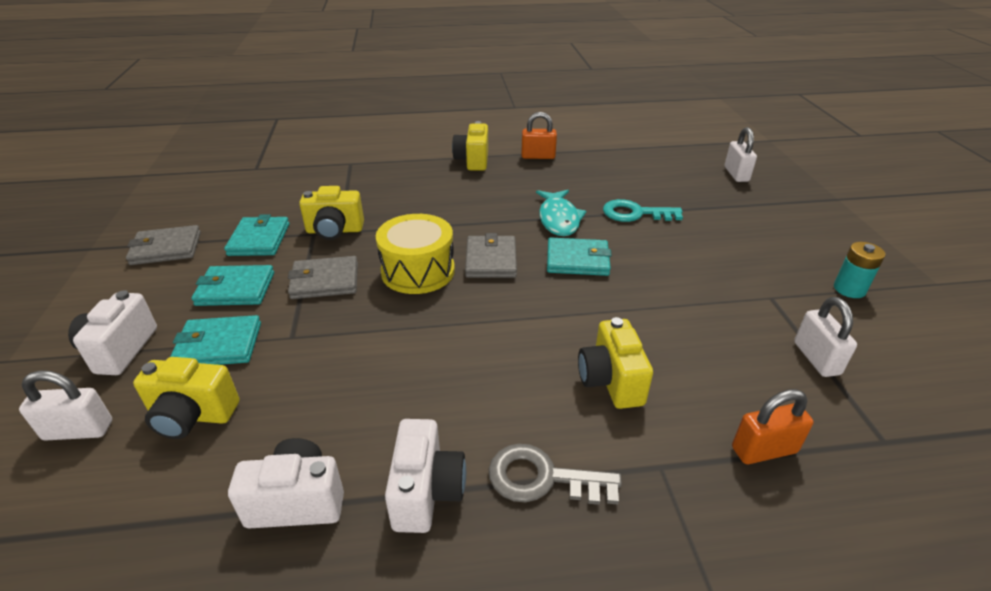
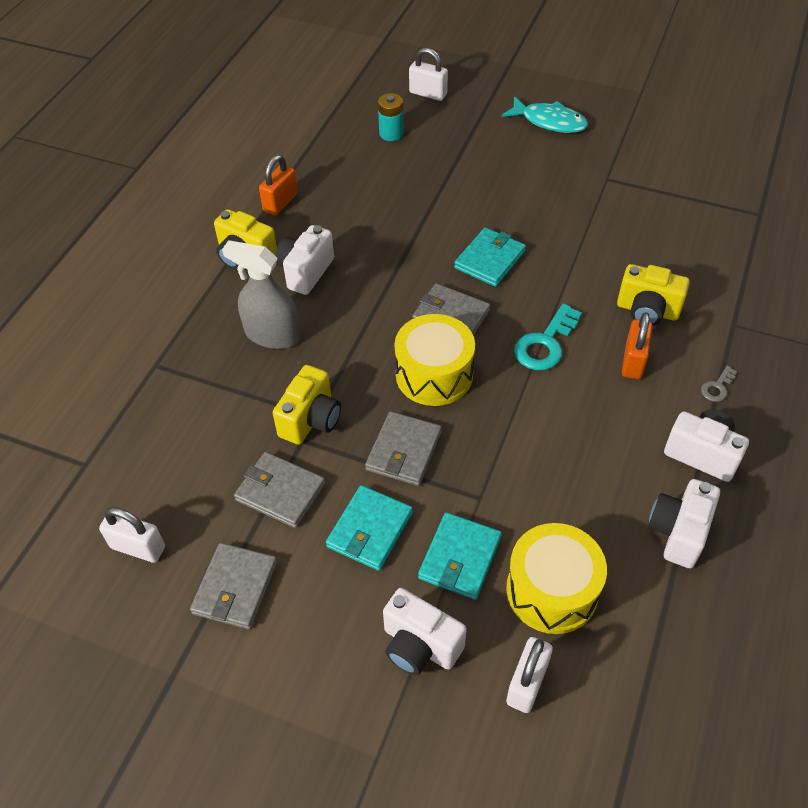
camera: 60 degrees left, 15 degrees up
yellow camera [133,357,240,439] -> yellow drum [506,523,607,634]
turquoise wallet [224,214,289,256] -> grey wallet [234,452,325,528]
grey key [489,444,622,505] -> grey key [701,366,738,402], size x0.52
turquoise fish [536,190,586,236] -> turquoise fish moved to [502,96,588,133]
turquoise key [603,199,683,222] -> turquoise key moved to [514,304,582,370]
orange padlock [732,389,814,464] -> orange padlock moved to [622,312,653,379]
white padlock [794,297,857,377] -> white padlock moved to [99,507,165,563]
turquoise battery [834,242,886,298] -> turquoise battery moved to [378,93,404,141]
none -> grey spray bottle [222,240,300,349]
none -> white camera [275,225,334,295]

